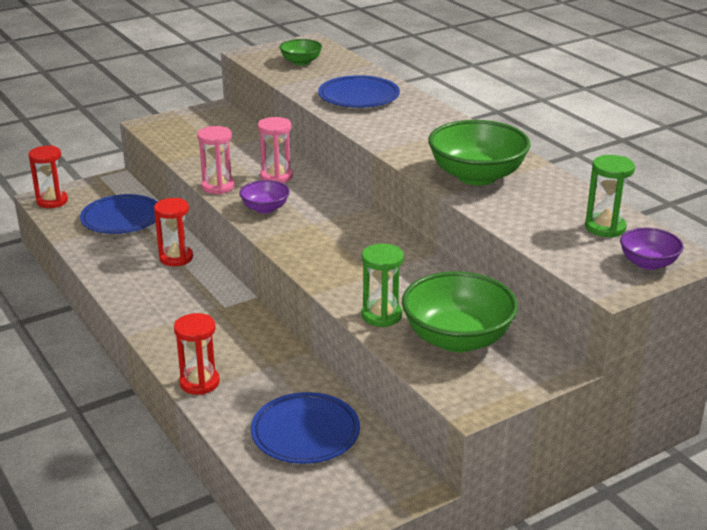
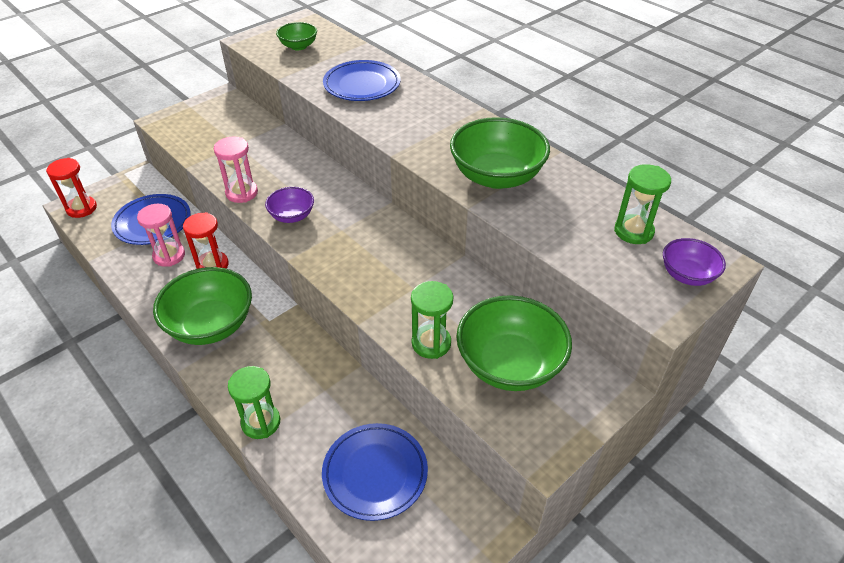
camera: 10 degrees left, 15 degrees up
red hourglass [174,313,220,395] -> green hourglass [228,366,280,439]
pink hourglass [258,117,293,183] -> pink hourglass moved to [137,204,185,267]
none -> green bowl [153,267,252,345]

